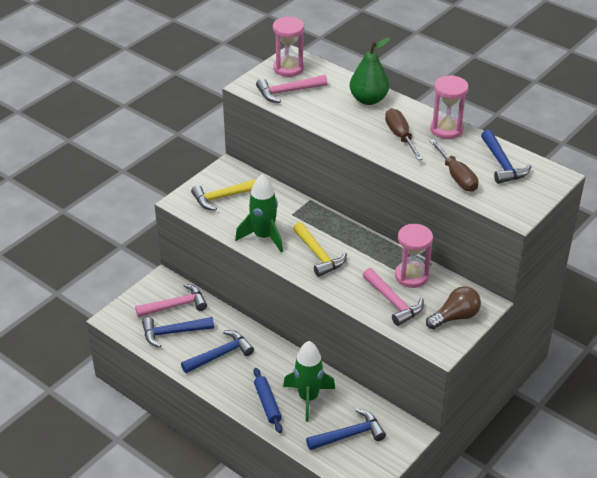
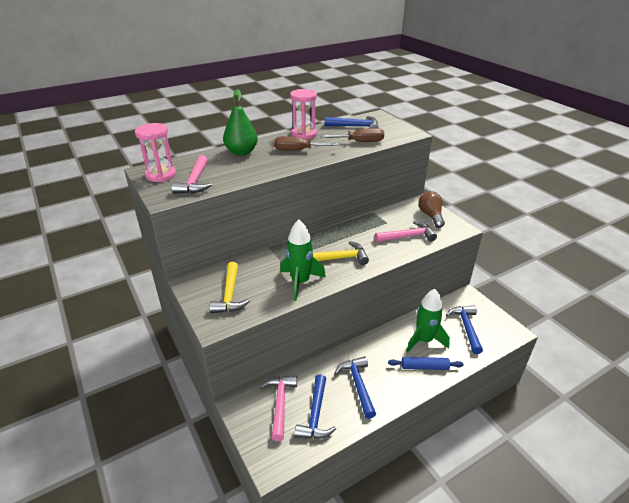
camera: 70 degrees left, 5 degrees down
pink hourglass [395,224,433,288] -> none

